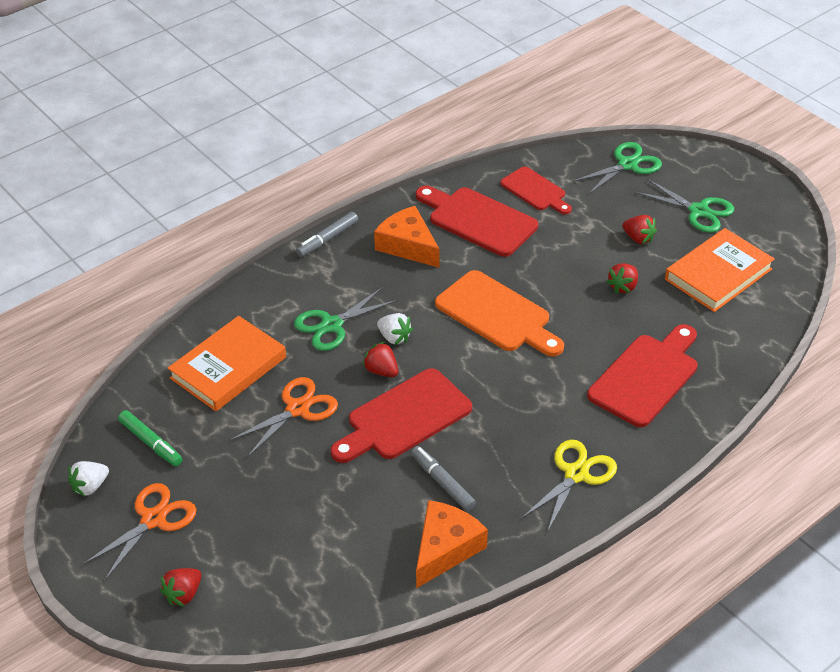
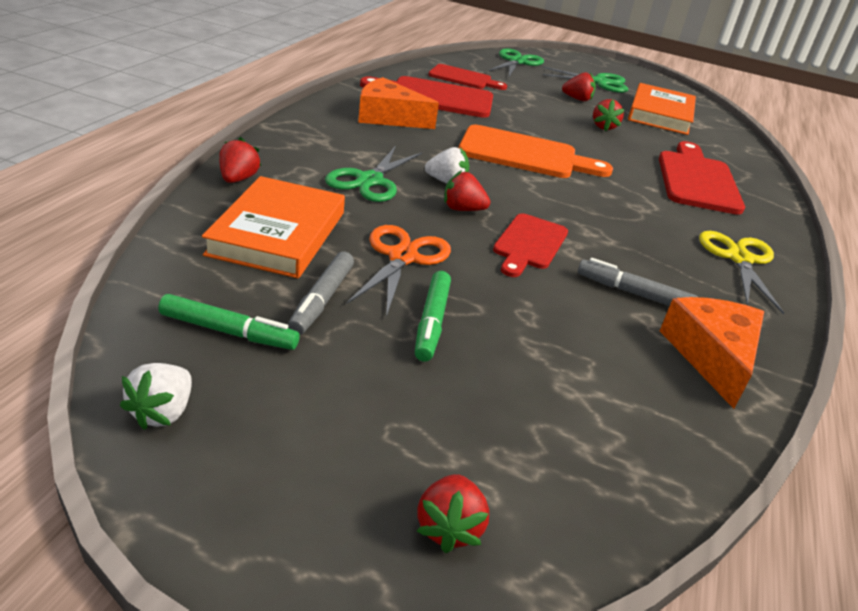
camera: 35 degrees left, 10 degrees down
orange scissors [83,483,197,581] -> none
grey marker [296,212,358,257] -> grey marker moved to [288,251,354,335]
red cutting board [331,368,472,463] -> red cutting board [493,213,568,277], size x0.63
none -> red strawberry [219,137,261,183]
none -> green marker [415,271,451,362]

